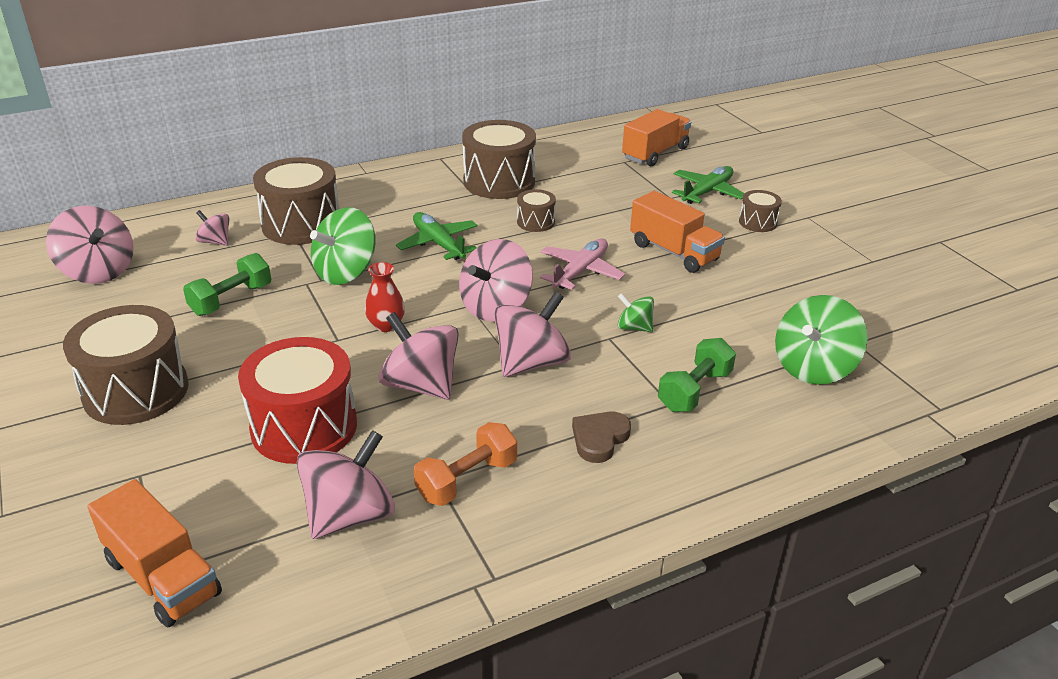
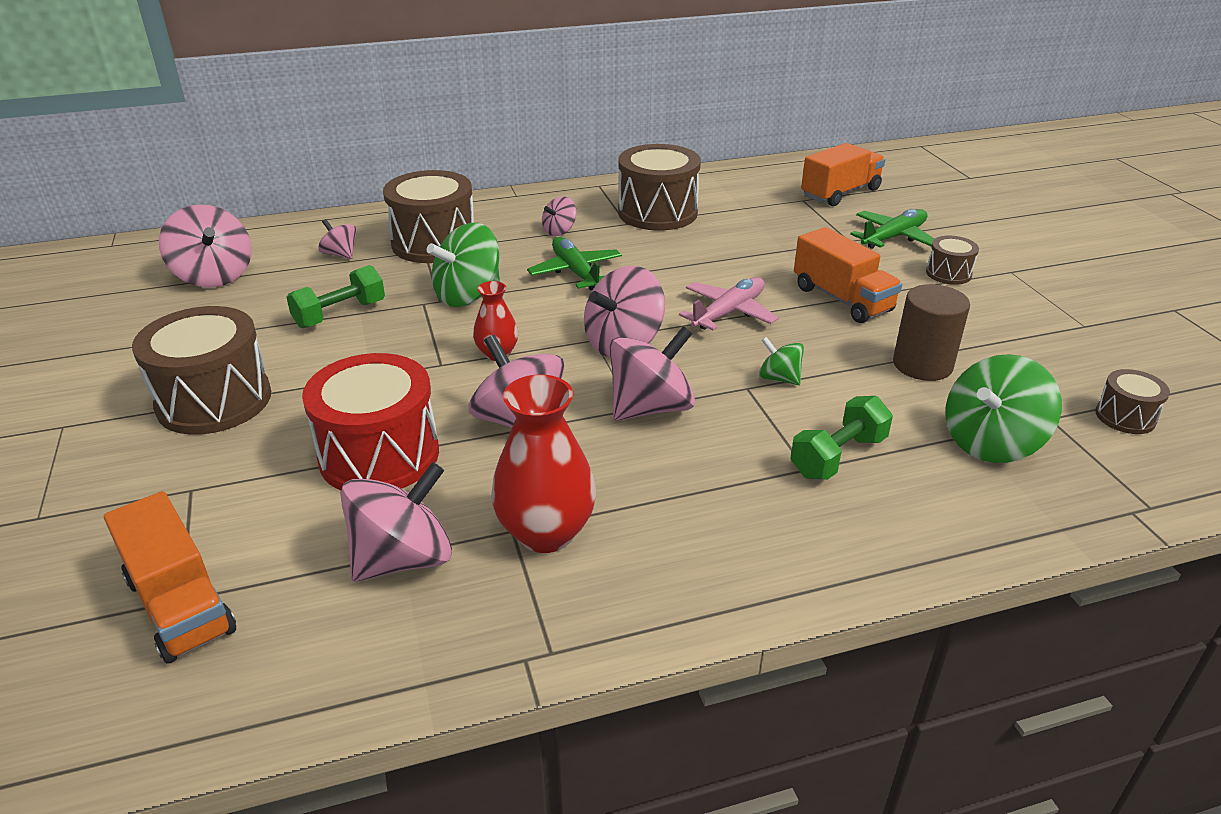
camera: 10 degrees right, 0 degrees up
orange dumbbell [414,422,517,506] -> red vase [491,375,596,553]
brown drum [517,189,556,232] -> brown drum moved to [1095,369,1170,434]
brown heart [572,412,631,463] -> none
none -> pink spinning top [542,196,577,236]
none -> brown cylinder [893,284,970,381]

